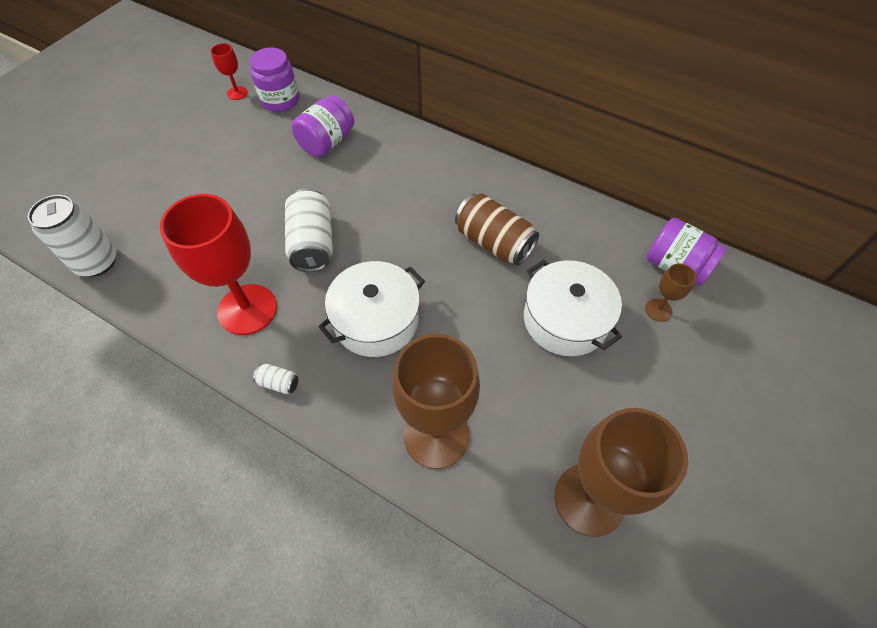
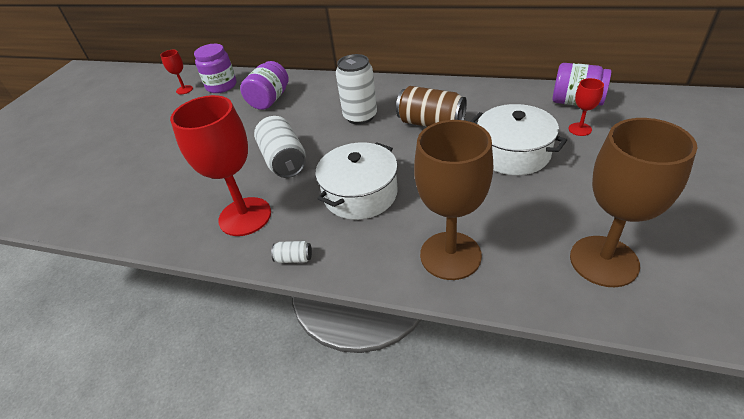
camera: 10 degrees left, 15 degrees down
white can [28,195,116,277] -> white can moved to [336,54,377,125]
brown goblet [645,264,696,322] -> red goblet [568,78,604,136]

